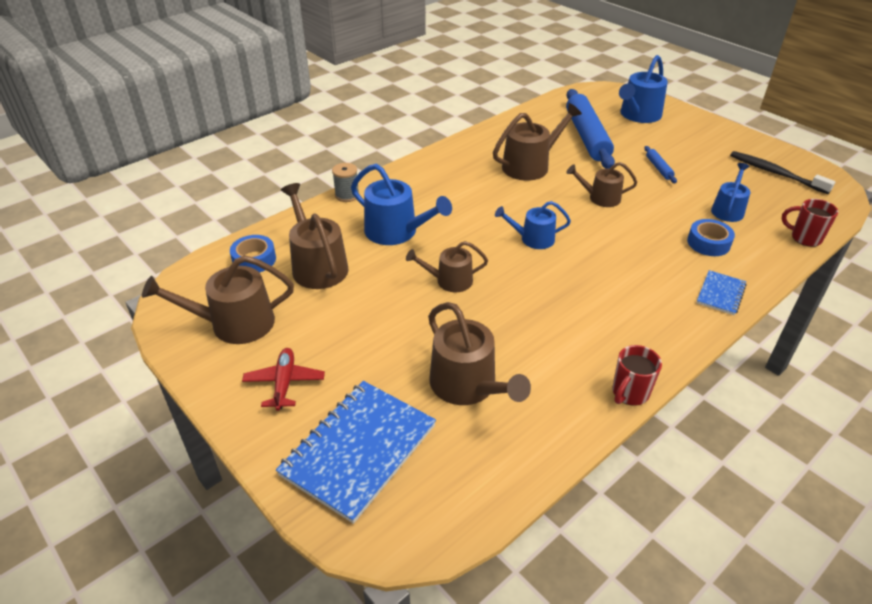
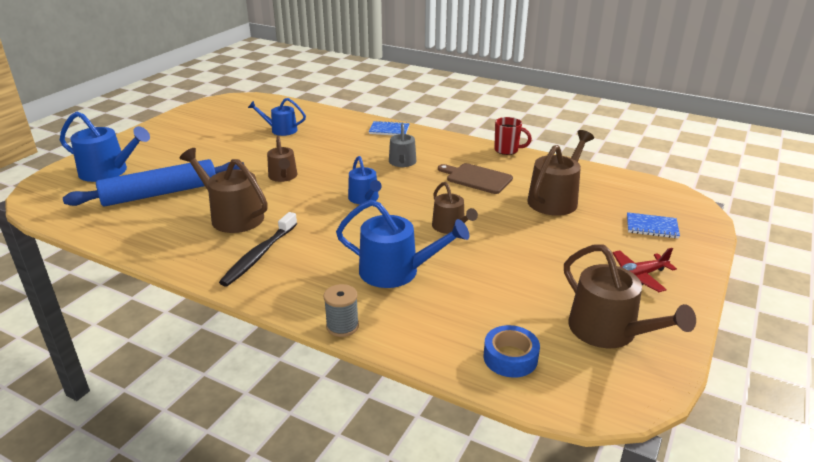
camera: 110 degrees left, 10 degrees down
blue notebook [276,381,436,524] -> blue notebook [627,212,680,239], size x0.49
brown watering can [281,183,348,289] -> none
blue watering can [351,164,452,245] -> blue watering can turned 90 degrees clockwise [336,199,469,288]
blue rolling pin [644,146,677,183] -> none
blue tape [687,219,735,256] -> none
black toothbrush [730,151,835,194] -> black toothbrush moved to [219,212,297,287]
red mug [782,199,838,247] -> none
none -> grey watering can [389,123,416,167]
none -> brown cutting board [438,163,513,194]

